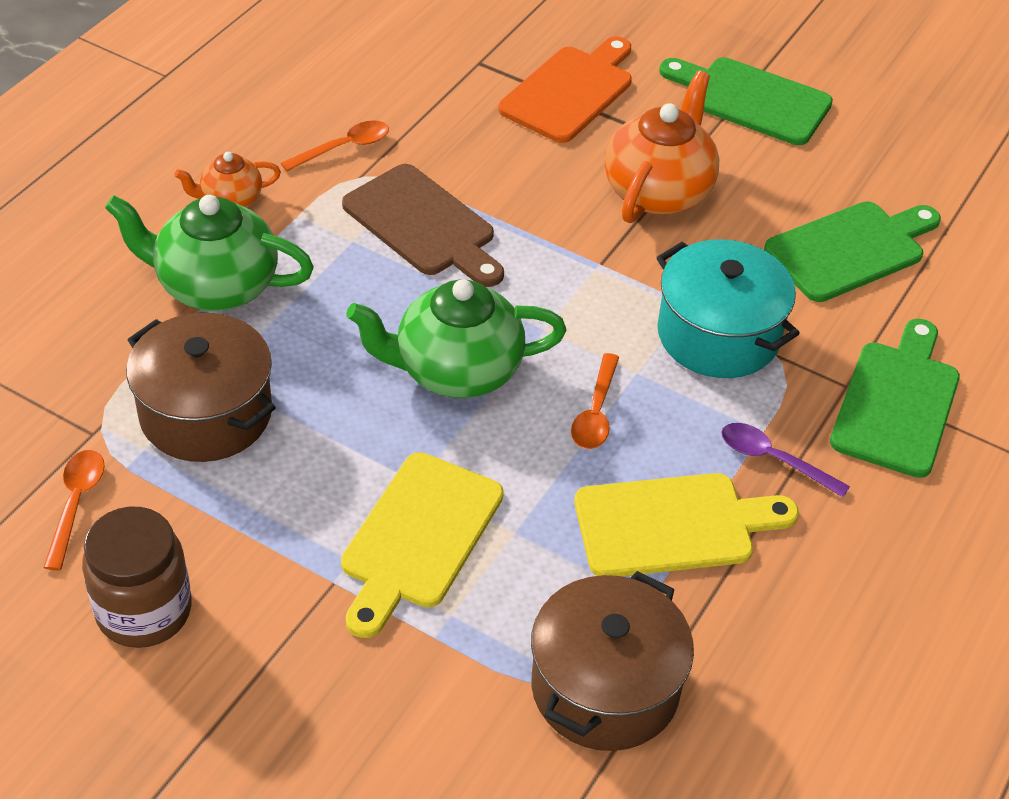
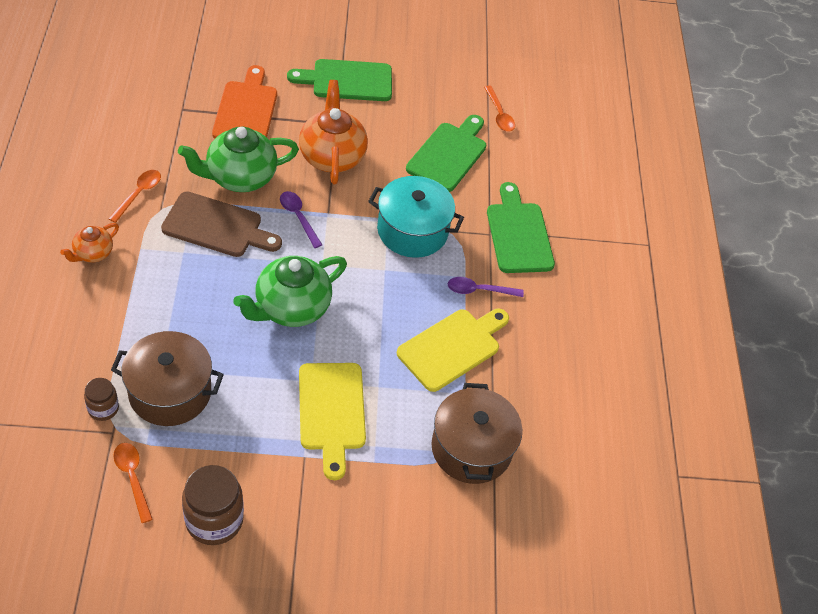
camera: 35 degrees left, 5 degrees up
green teapot [105,195,314,311] -> green teapot moved to [178,127,299,192]
orange spoon [571,353,619,449] -> orange spoon moved to [484,85,515,132]
none -> brown jar [84,378,119,421]
none -> purple spoon [280,191,322,248]

